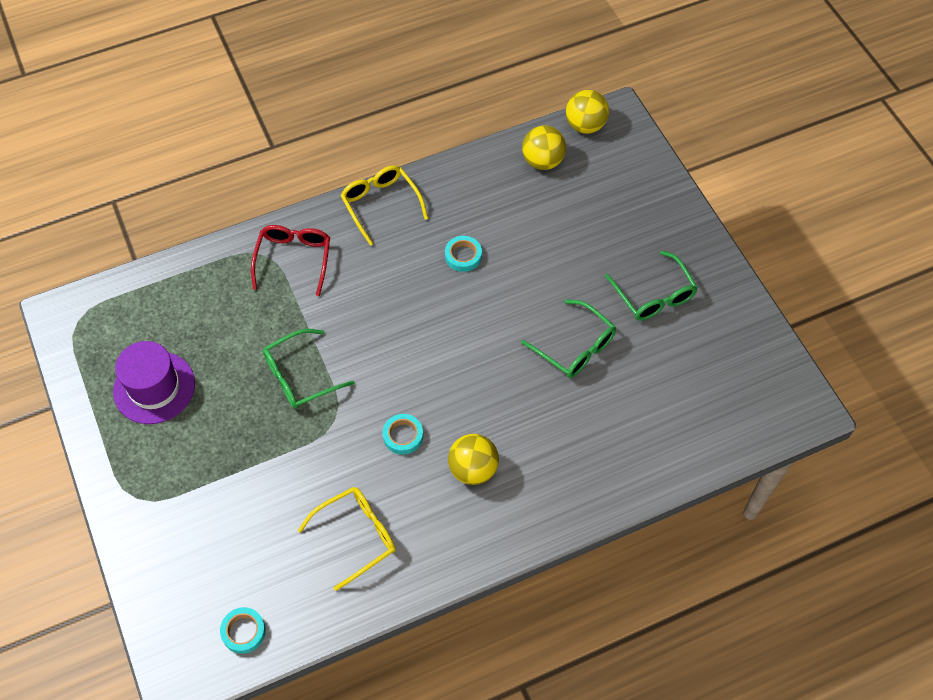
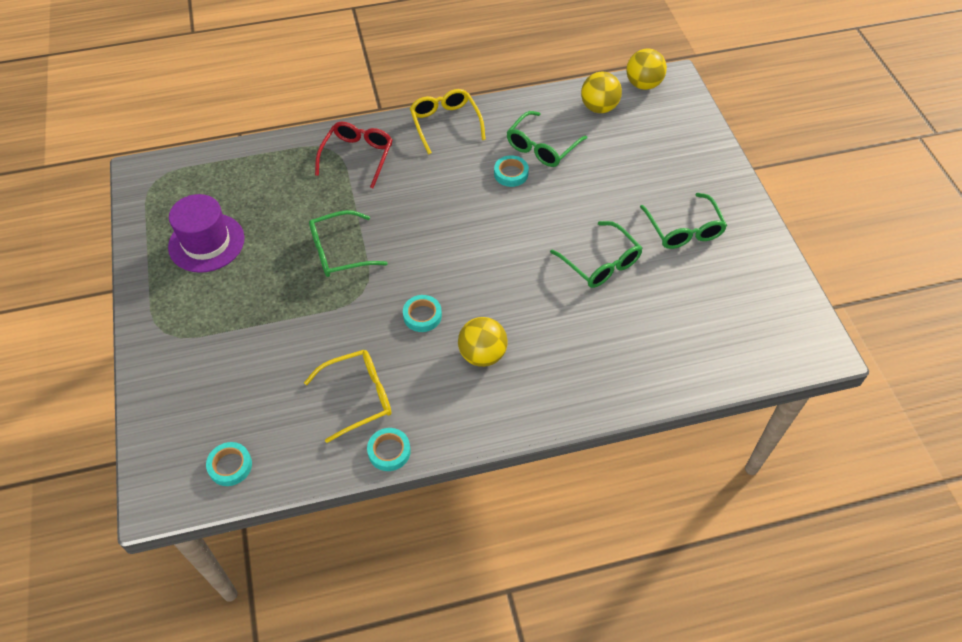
camera: 10 degrees right, 5 degrees down
none -> turquoise tape [367,428,411,471]
none -> green glasses [507,111,587,167]

